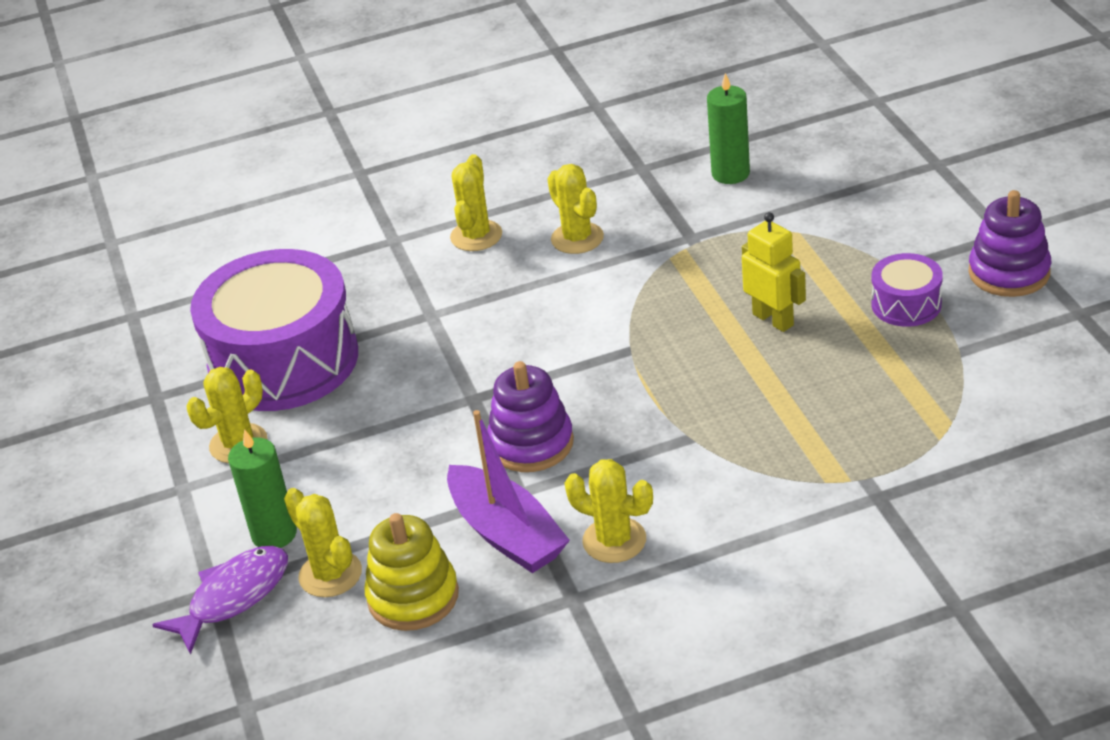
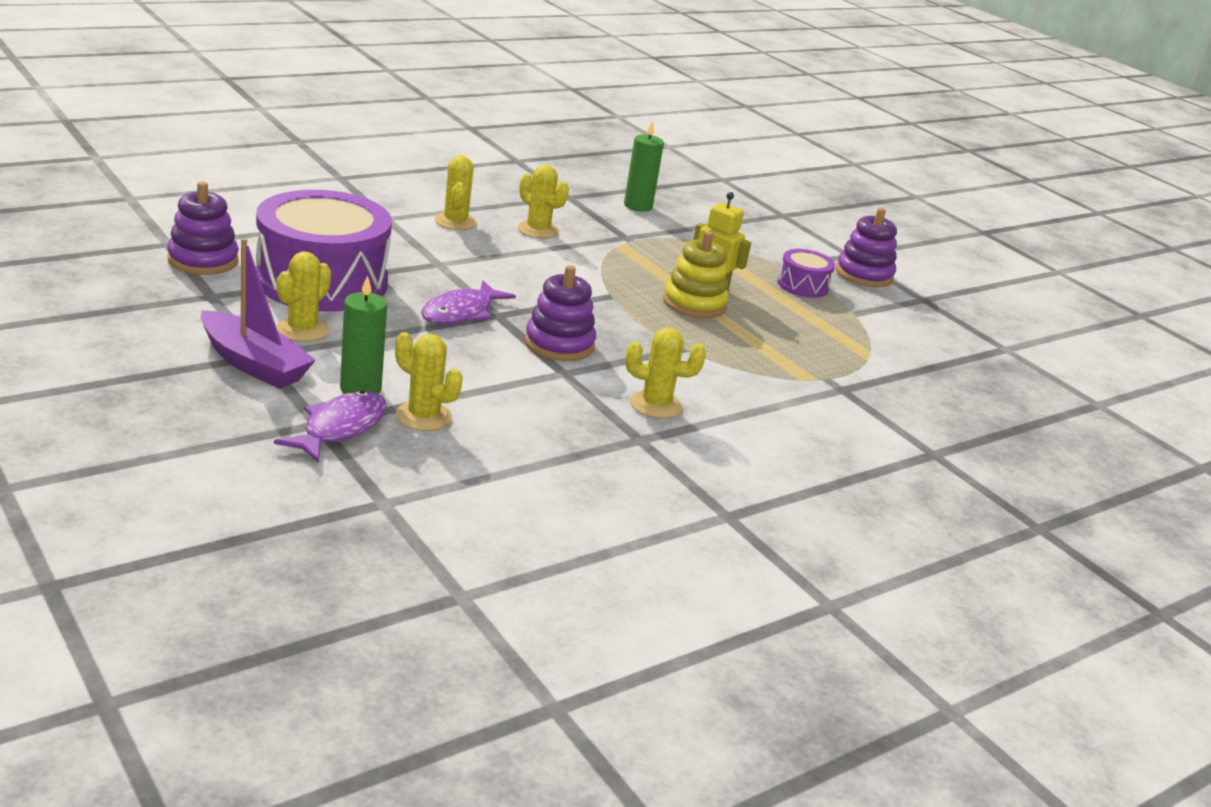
camera: 25 degrees left, 10 degrees down
yellow stacking toy [364,513,459,631] -> yellow stacking toy moved to [663,231,729,318]
purple boat [447,410,570,573] -> purple boat moved to [201,238,316,389]
none -> purple stacking toy [167,181,239,275]
none -> purple fish [421,281,516,324]

